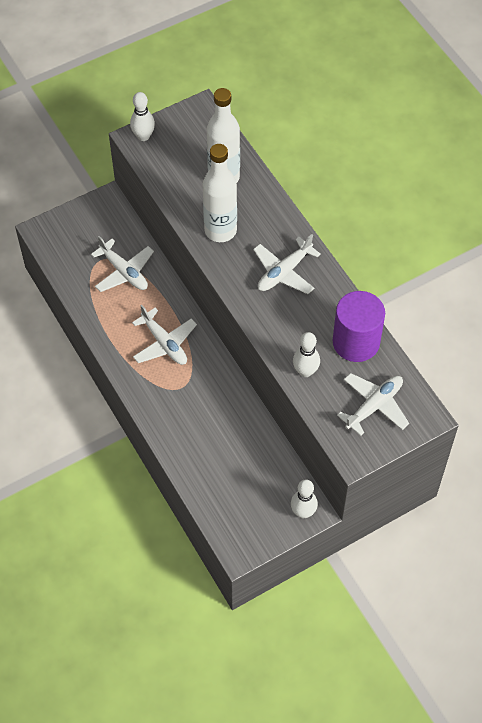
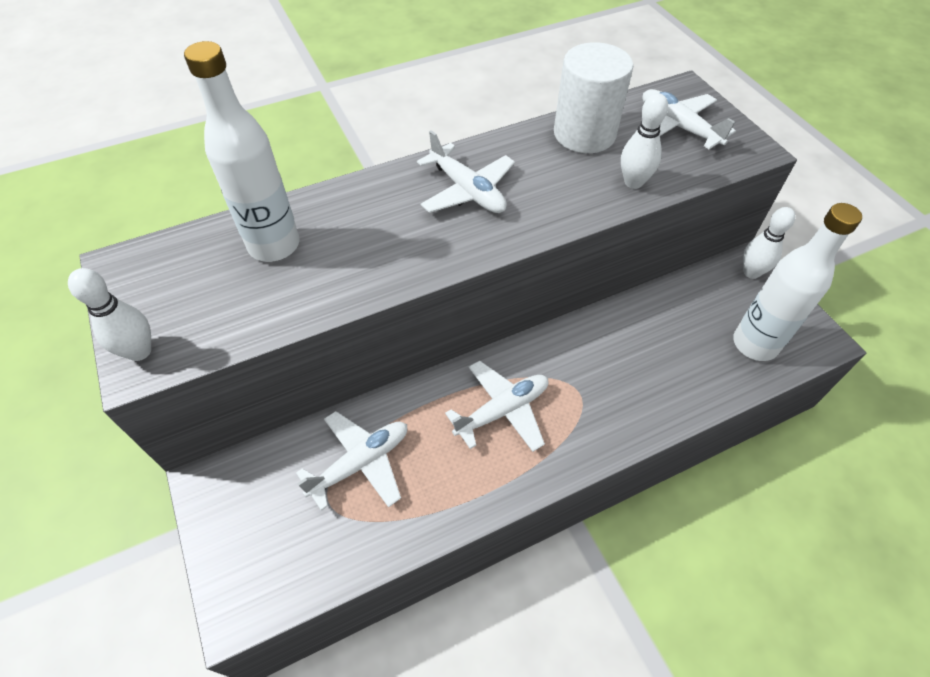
camera: 85 degrees left, 5 degrees down
white bottle [203,144,237,242] -> white bottle moved to [733,203,862,361]
purple cylinder [333,291,385,362] -> white cylinder [554,42,633,153]

